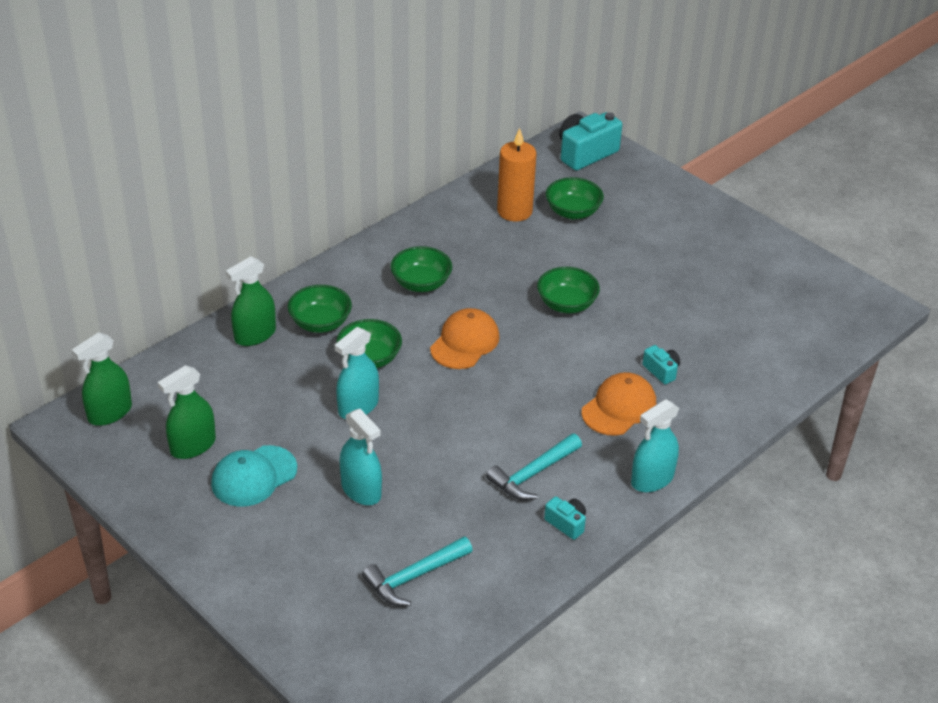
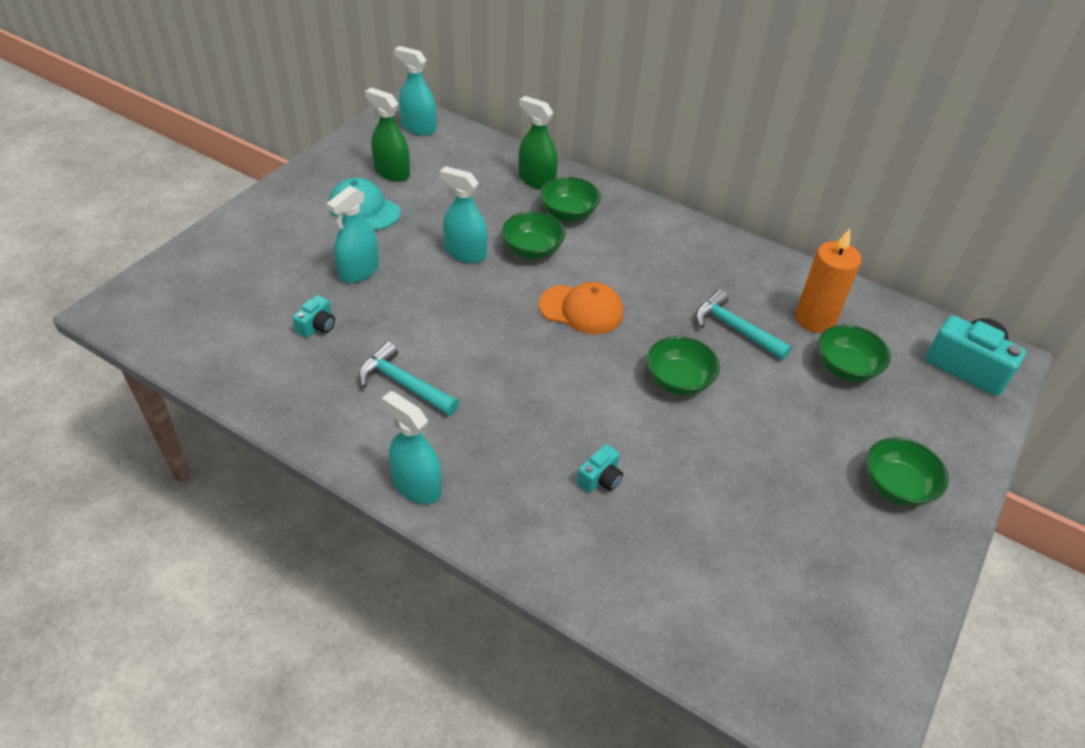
camera: 75 degrees right, 5 degrees up
green spray bottle [72,332,132,426] -> turquoise spray bottle [394,46,436,136]
turquoise hammer [362,536,473,606] -> turquoise hammer moved to [696,289,792,360]
green bowl [390,246,452,292] -> green bowl moved to [866,437,949,506]
turquoise camera [544,496,586,540] -> turquoise camera moved to [293,295,335,338]
orange cap [581,372,656,436] -> none

